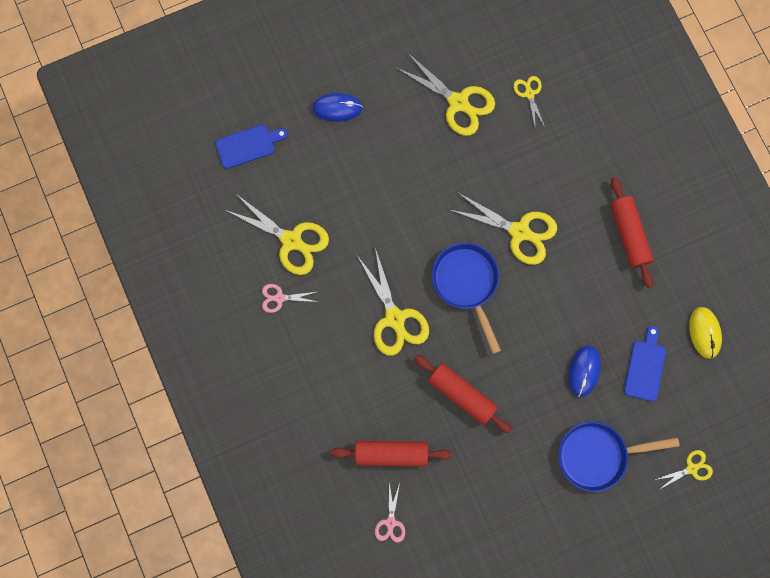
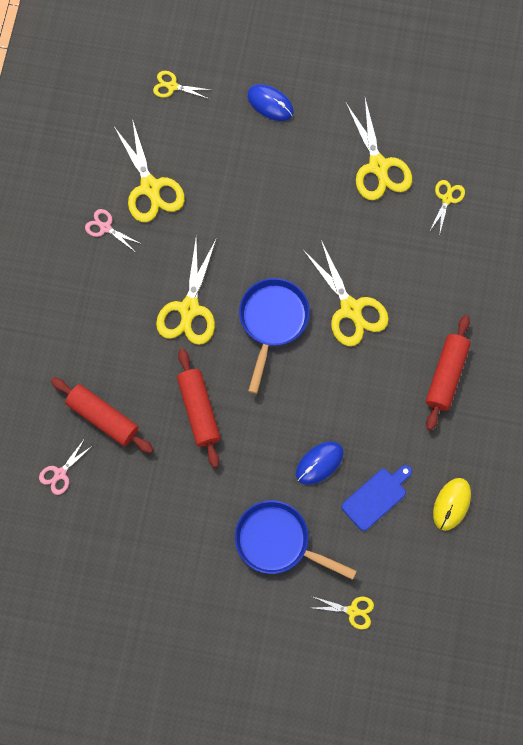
camera: 35 degrees right, 5 degrees down
blue cutting board [215,124,288,169] -> yellow scissors [153,71,211,99]

